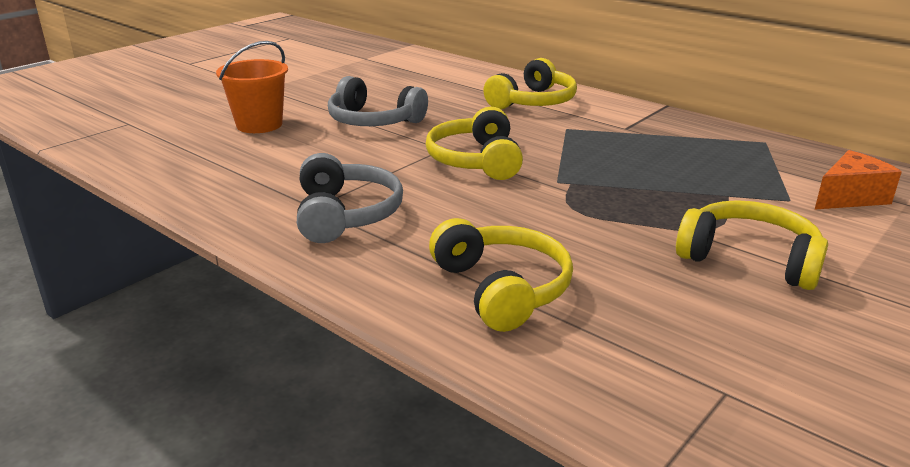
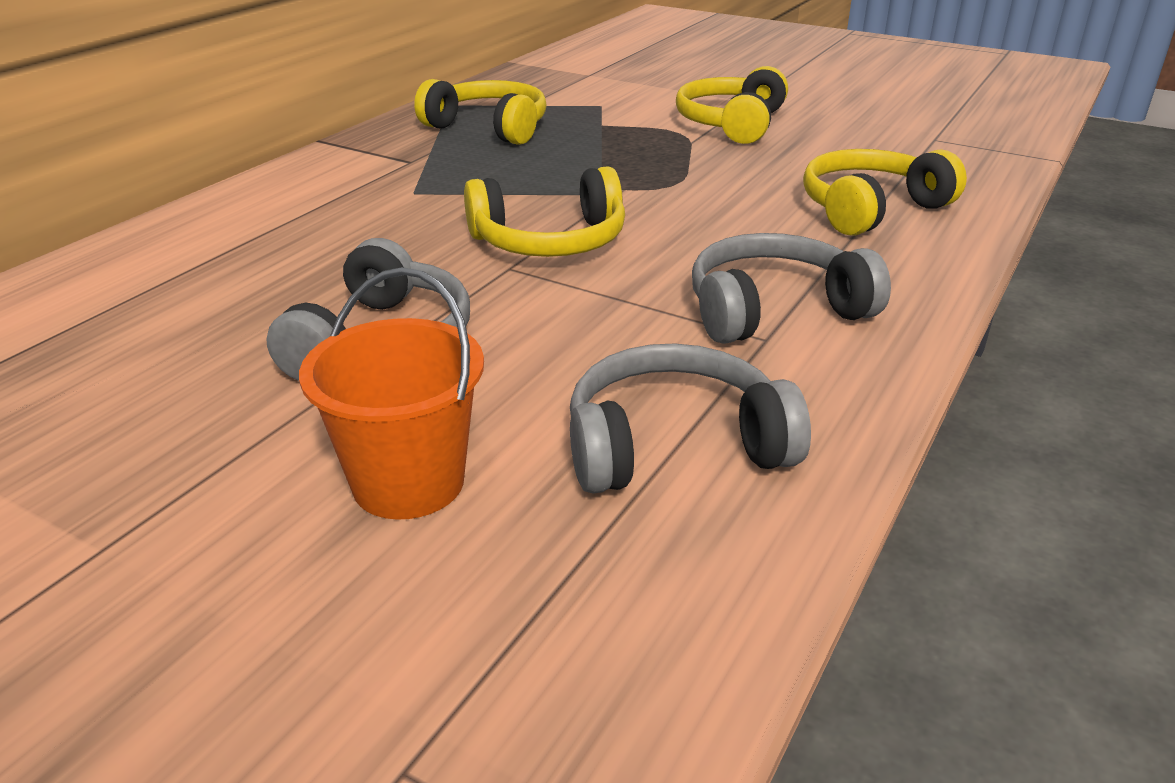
camera: 100 degrees left, 5 degrees up
yellow headphones [484,58,577,109] -> yellow headphones moved to [414,79,546,145]
orange cheese [814,150,902,210] -> none
none -> grey headphones [570,344,811,494]

